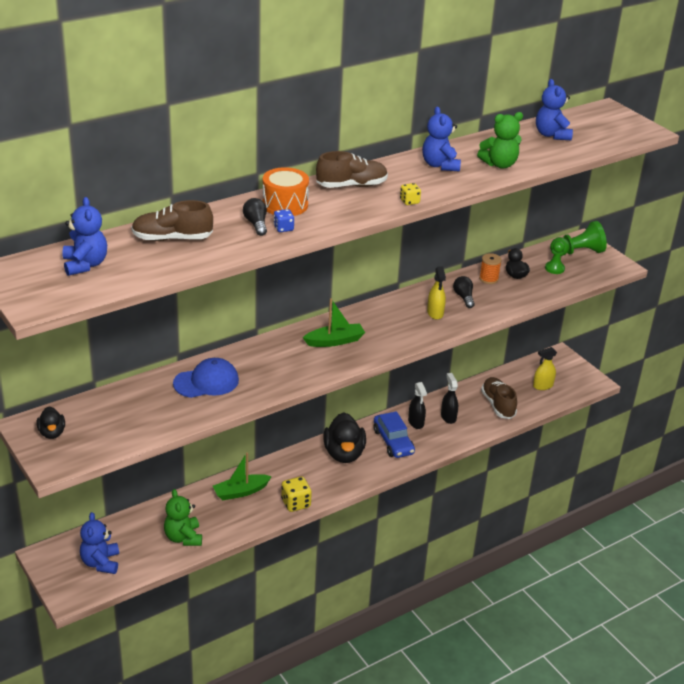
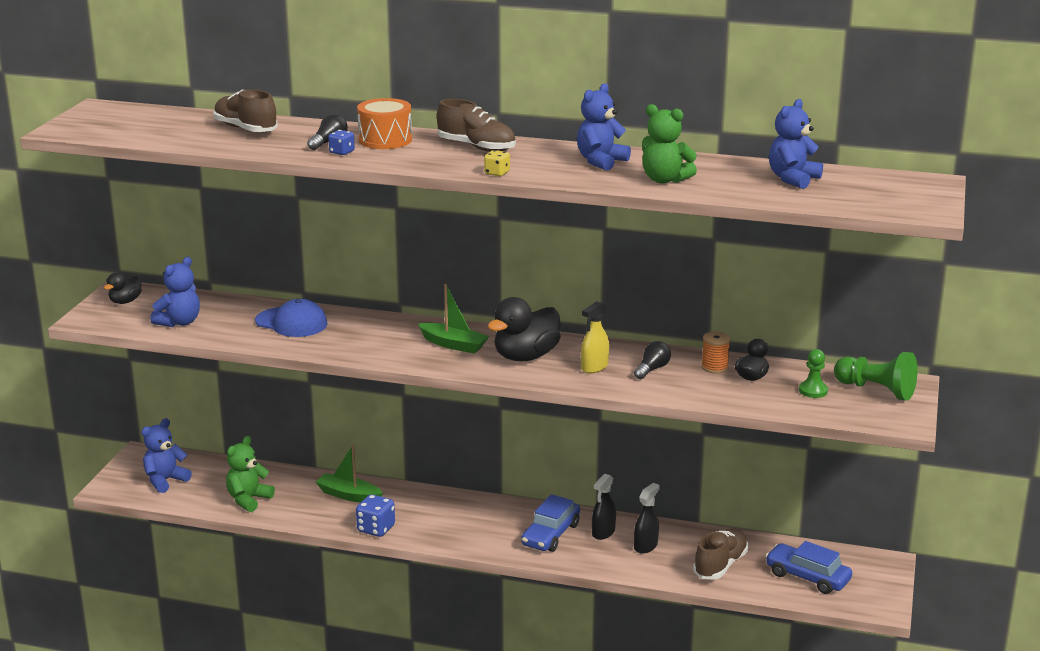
camera: 50 degrees right, 10 degrees down
blue teddy bear [63,197,107,276] -> blue teddy bear moved to [150,257,200,327]
yellow dice [281,477,312,512] -> blue dice [356,494,395,537]
black duck [323,413,366,463] -> black duck moved to [488,297,561,362]
yellow spray bottle [533,347,557,390] -> blue car [765,541,852,594]

